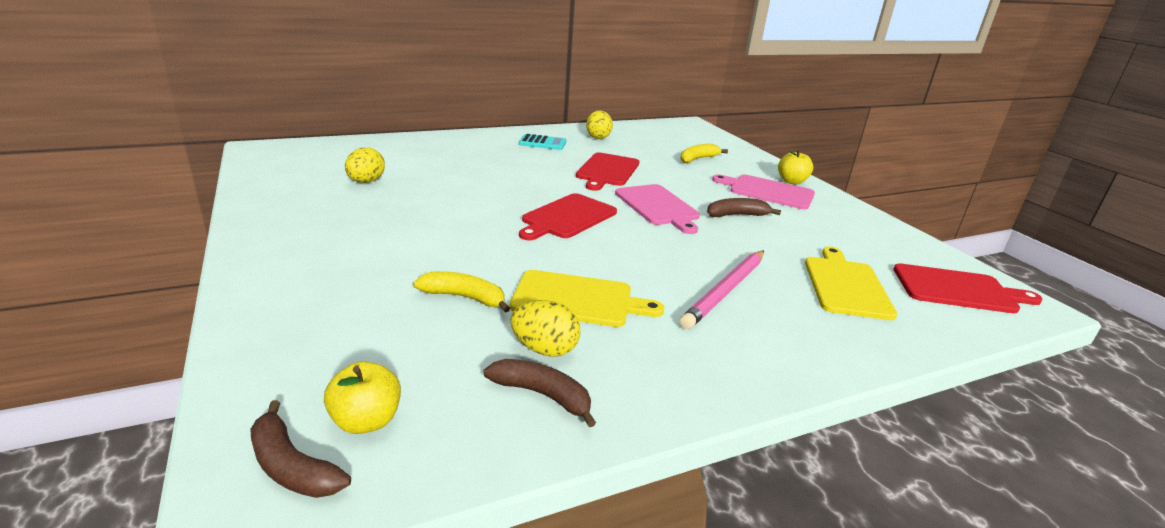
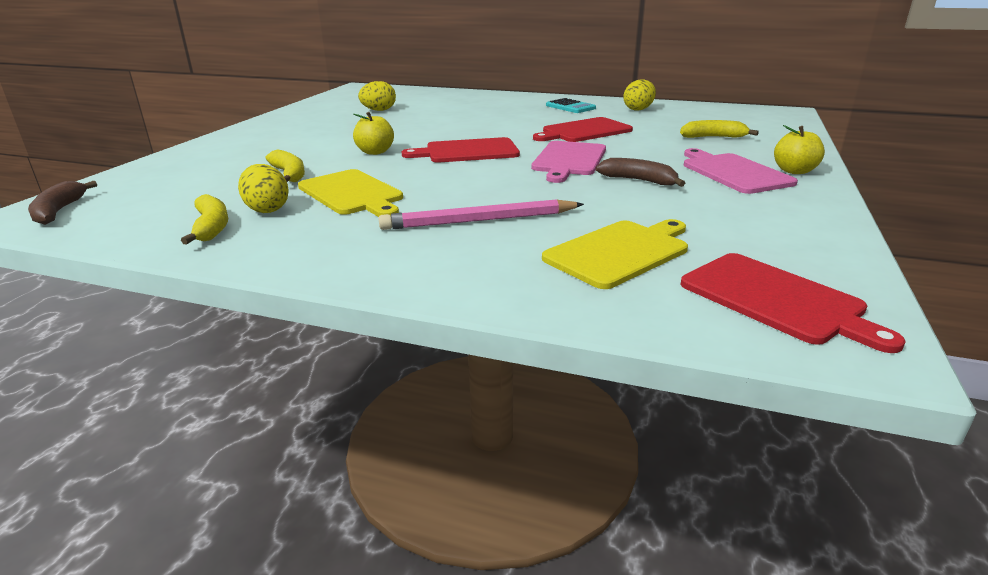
camera: 45 degrees right, 0 degrees up
yellow apple [324,361,401,434] -> yellow apple moved to [353,112,394,155]
brown banana [484,359,596,427] -> yellow banana [181,194,228,245]

